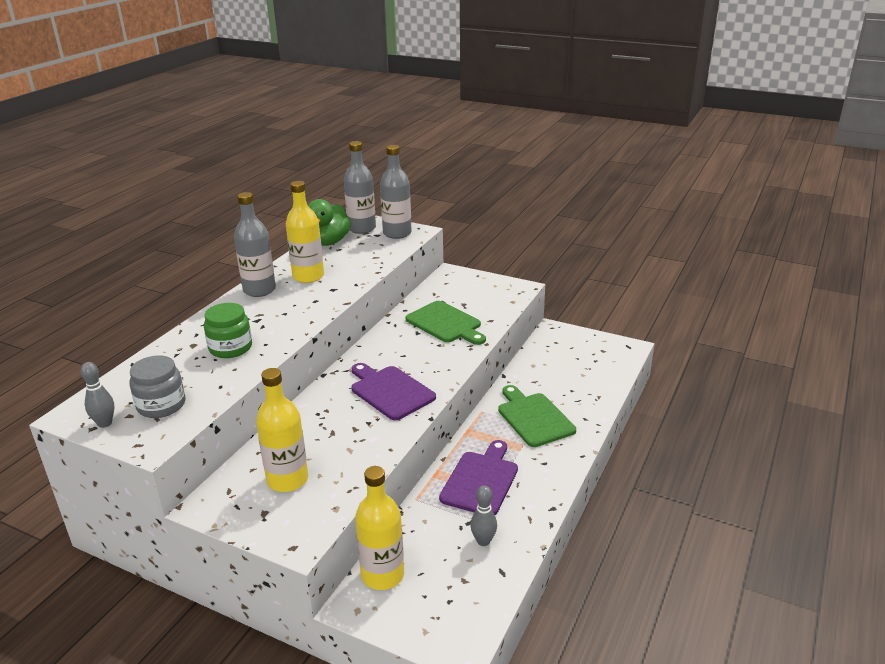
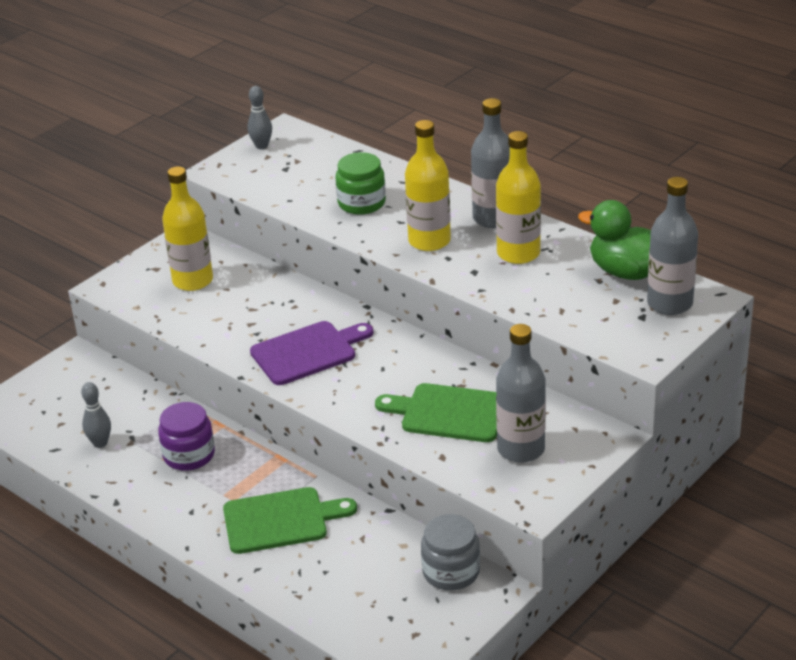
camera: 105 degrees right, 5 degrees up
grey jar [129,355,185,418] -> grey jar moved to [421,514,480,590]
yellow bottle [355,466,404,590] -> yellow bottle moved to [405,120,451,251]
grey bottle [380,145,412,239] -> grey bottle moved to [496,324,546,463]
green cutting board [406,301,486,345] -> green cutting board turned 45 degrees clockwise [375,383,497,442]
purple cutting board [439,440,518,515] -> purple jar [158,402,215,471]

